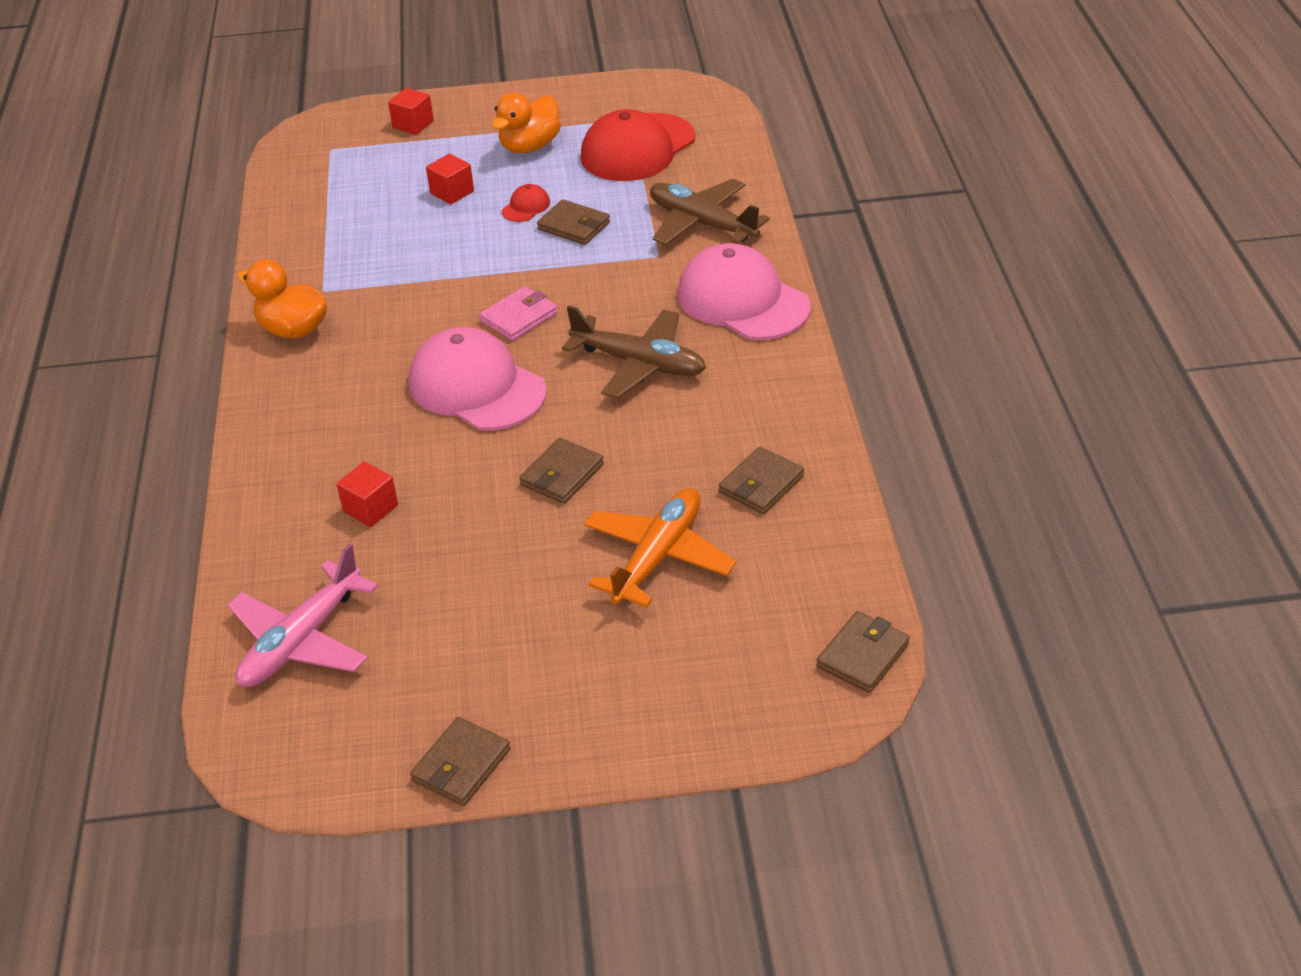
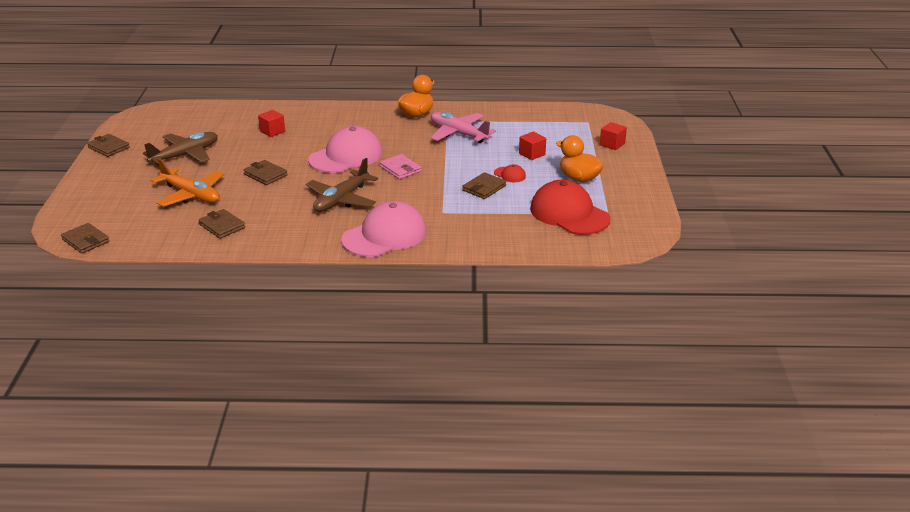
camera: 95 degrees right, 10 degrees down
pink plane [228,544,378,687] -> pink plane moved to [431,112,496,143]
brown plane [650,179,770,245] -> brown plane moved to [143,132,218,165]

